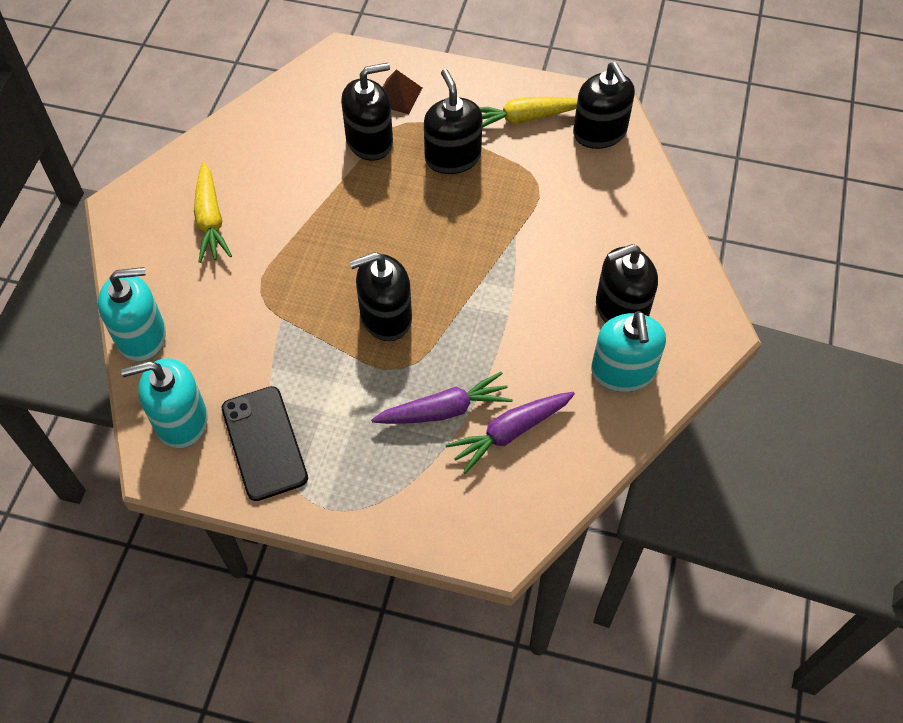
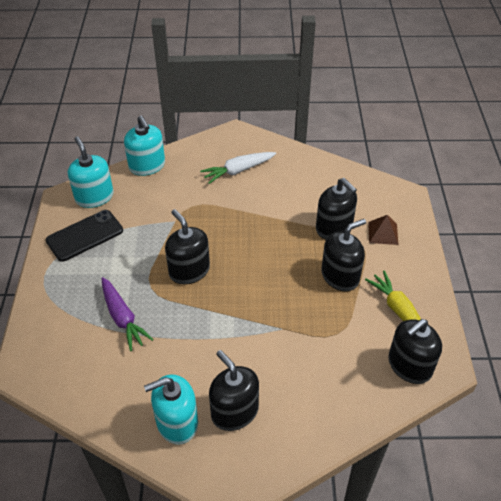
camera: 75 degrees right, 10 degrees down
yellow carrot [194,162,232,263] -> white carrot [200,152,276,184]
purple carrot [445,392,575,474] -> none

